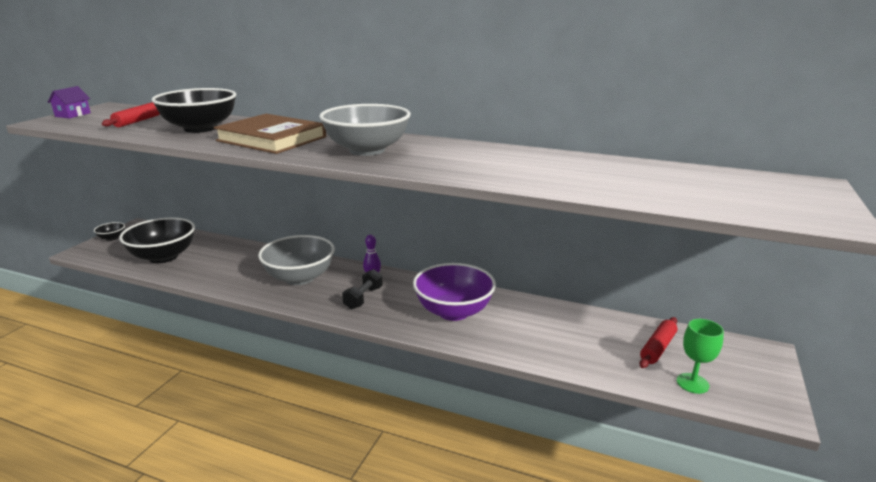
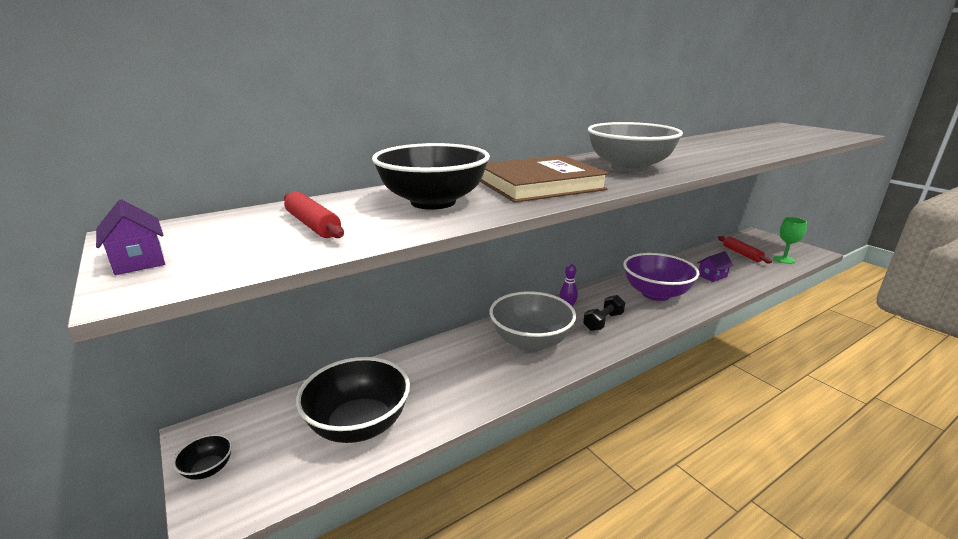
camera: 55 degrees left, 0 degrees up
black dumbbell [342,269,383,309] -> black dumbbell turned 75 degrees clockwise [583,295,625,331]
none -> purple house [697,251,733,282]

